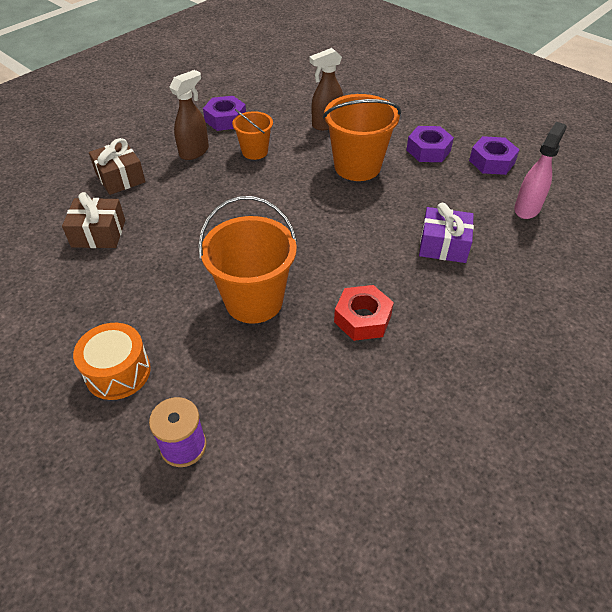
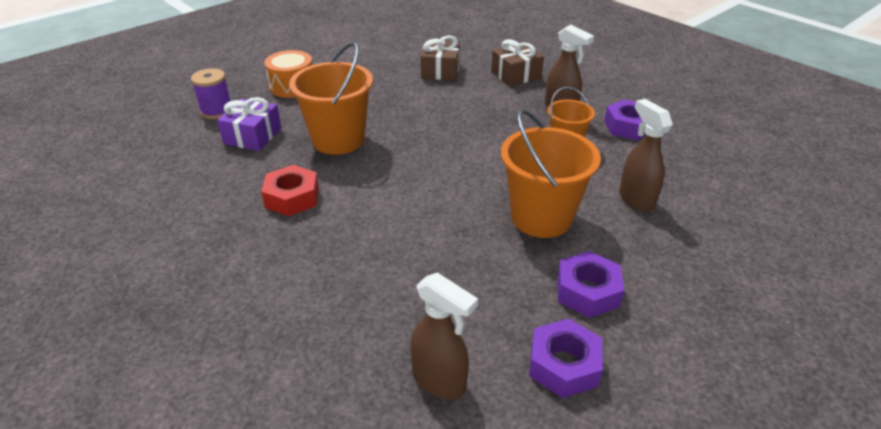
camera: 95 degrees right, 10 degrees down
purple gift [419,203,474,263] -> purple gift moved to [217,97,281,151]
pink spray bottle [514,122,567,219] -> brown spray bottle [410,272,478,400]

